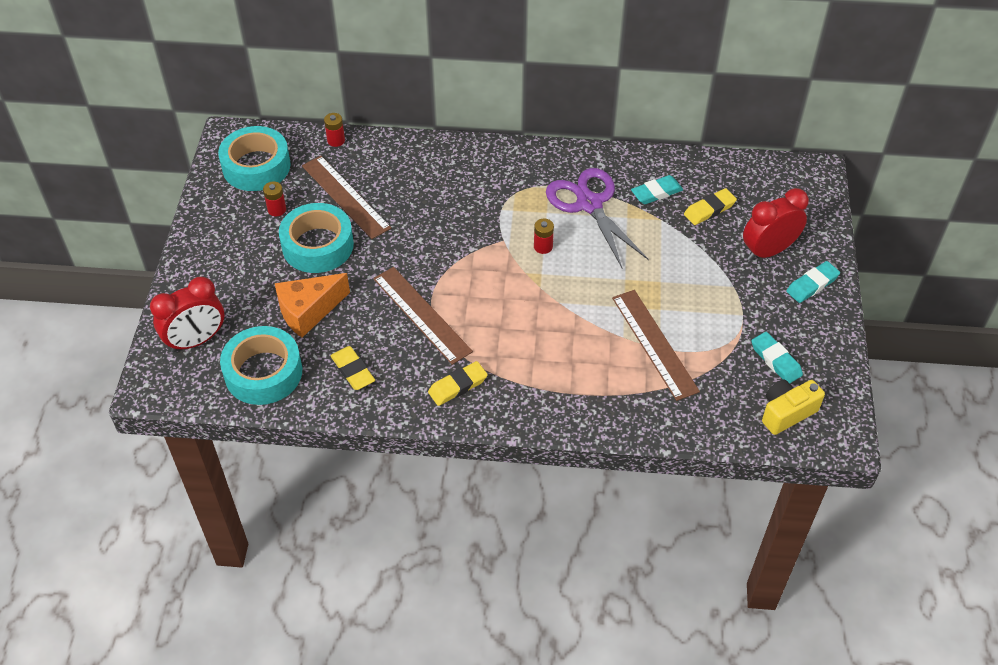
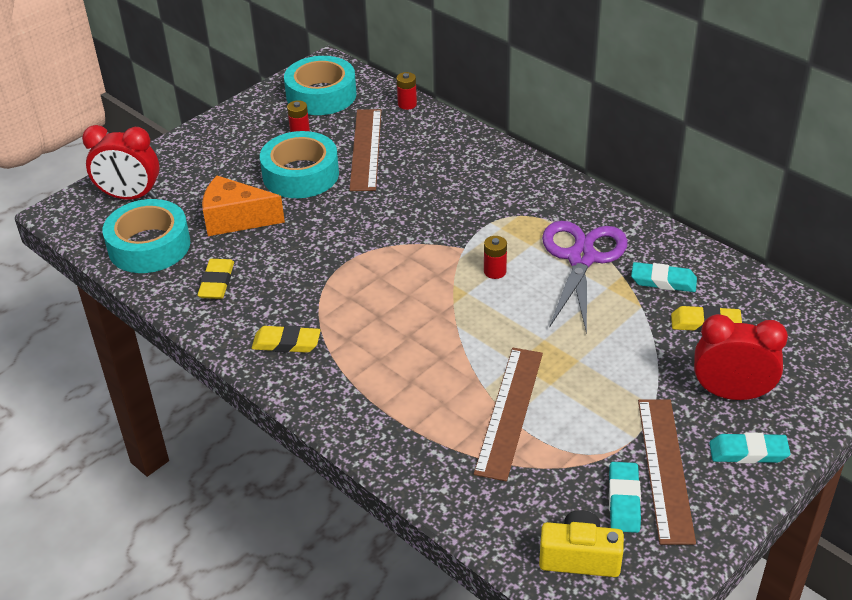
camera: 40 degrees right, 10 degrees down
brown ruler [373,267,473,365] -> brown ruler moved to [638,399,696,545]

